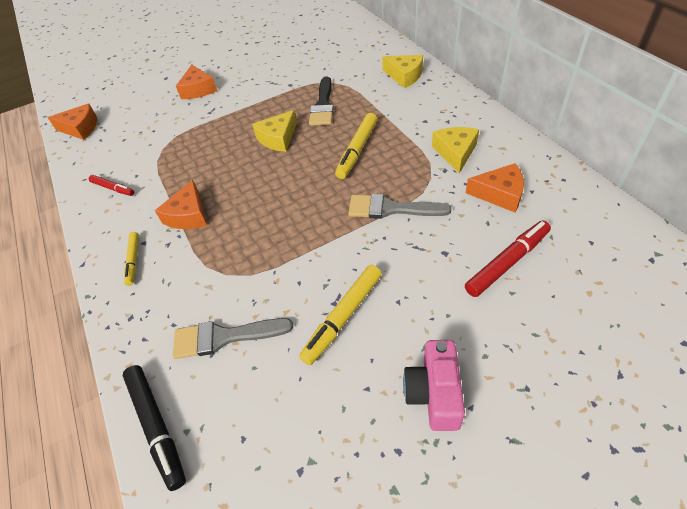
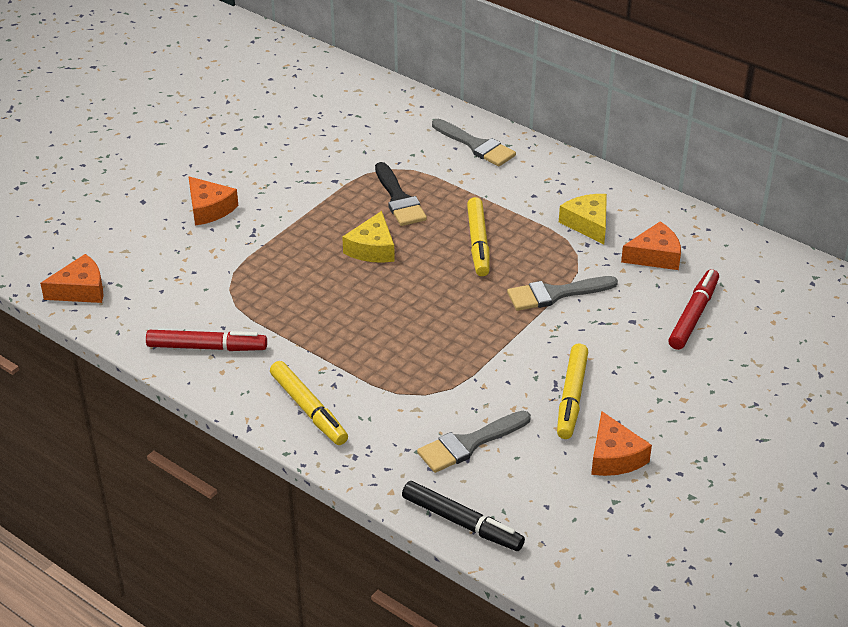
camera: 30 degrees left, 10 degrees down
red marker [89,175,134,196] -> red marker [146,330,267,351], size x1.65
yellow marker [124,232,139,286] -> yellow marker [270,361,348,445], size x1.65
orange cheese [155,180,207,229] -> orange cheese moved to [591,411,652,476]
yellow cheese [382,55,423,88] -> grey brush [432,119,516,166]
pink camera [403,340,465,431] -> none

